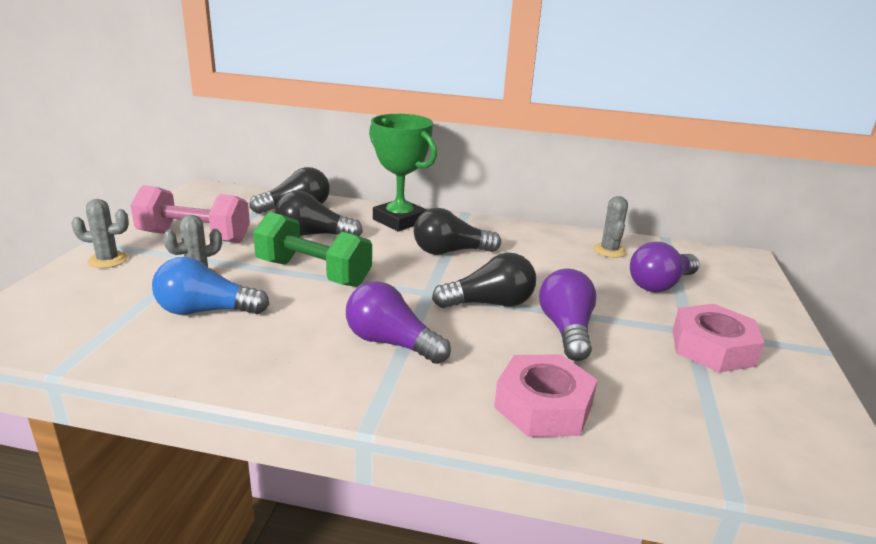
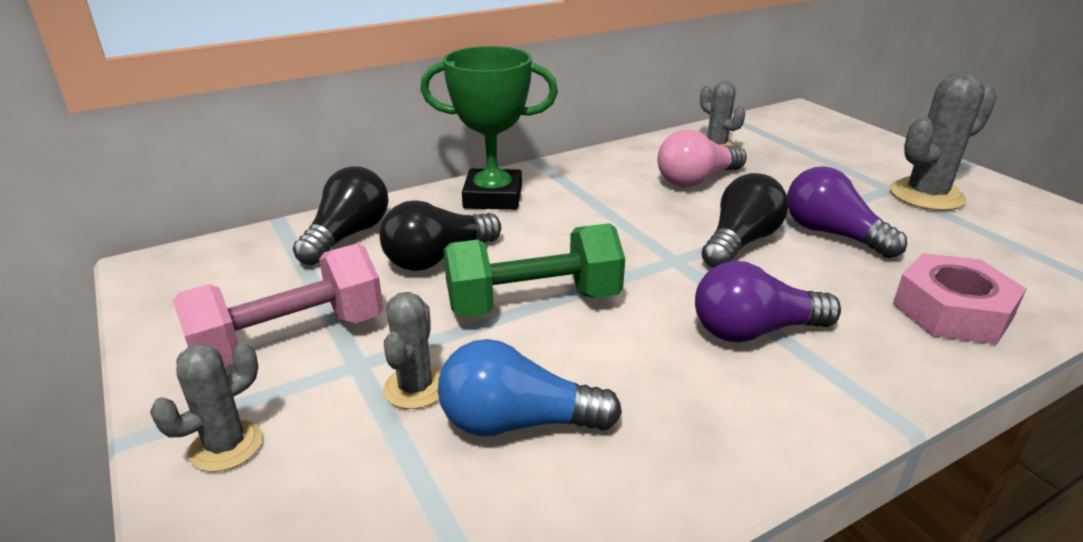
camera: 40 degrees left, 5 degrees up
blue light bulb [152,257,269,315] -> blue light bulb turned 45 degrees clockwise [438,339,622,436]
black light bulb [414,208,501,255] -> none
purple light bulb [630,242,700,292] -> none
pink nut [673,304,764,373] -> grey cactus [890,72,997,211]
none -> pink light bulb [658,129,747,187]

